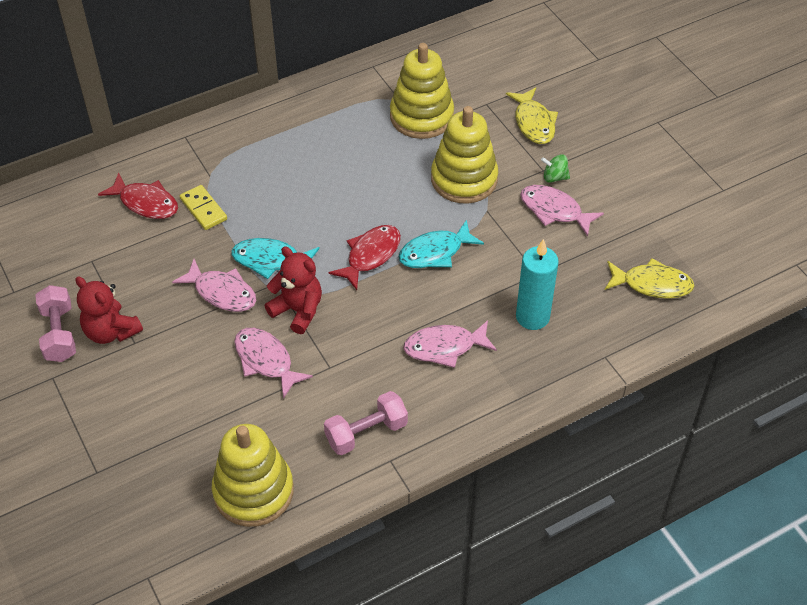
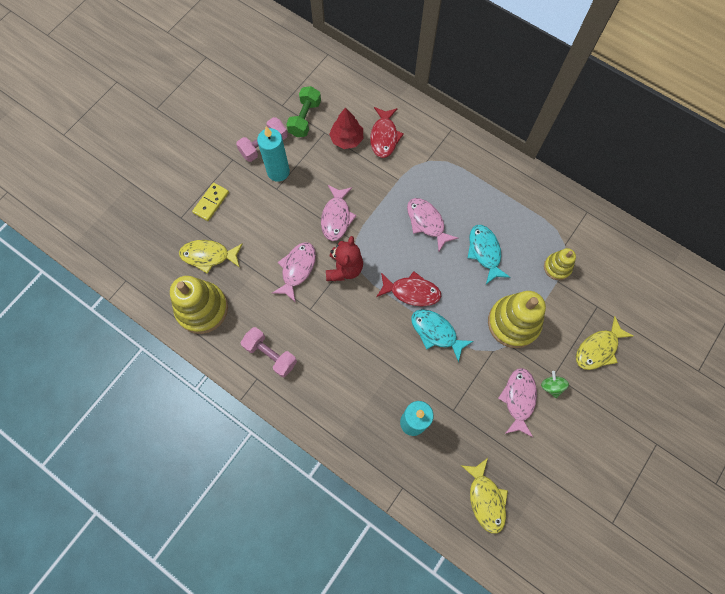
camera: 65 degrees right, 20 degrees up
red teddy bear [76,277,143,344] -> turquoise candle [257,126,290,182]
yellow domino [180,185,227,230] -> yellow domino moved to [192,183,229,221]
turquoise fish [231,238,320,279] -> turquoise fish moved to [468,225,510,284]
yellow stacking toy [390,43,454,139] -> yellow stacking toy [544,248,576,280], size x0.55
pink fish [403,320,497,368] -> pink fish moved to [407,198,459,252]
none -> yellow fish [179,240,243,274]
none -> green dumbbell [286,86,321,137]
none -> red tree [329,107,363,149]

